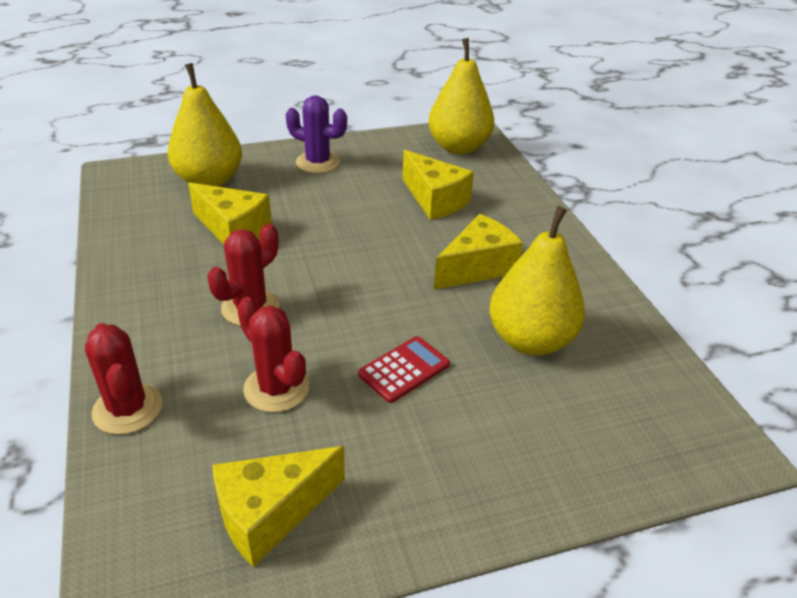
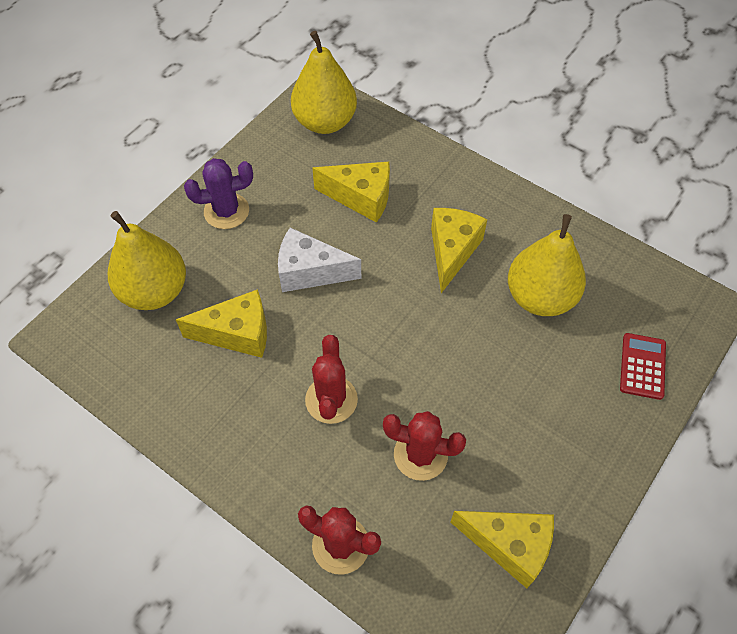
camera: 35 degrees left, 20 degrees up
yellow cheese [212,446,345,567] -> yellow cheese turned 90 degrees counterclockwise [450,511,554,588]
red calculator [358,336,450,403] -> red calculator moved to [620,333,666,400]
none -> white cheese [278,227,361,292]

